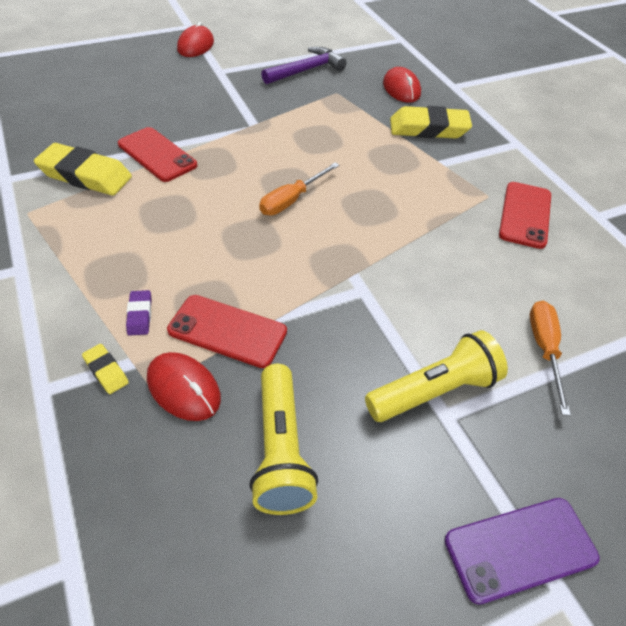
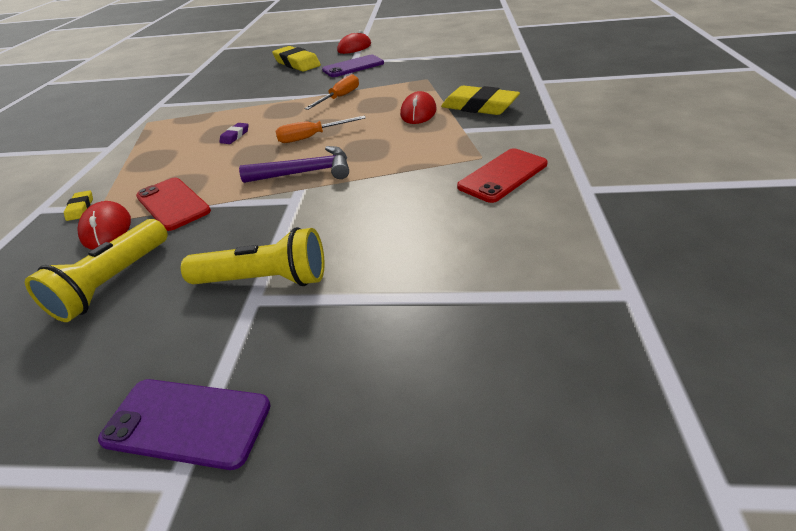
camera: 35 degrees right, 10 degrees down
yellow eraser [34,143,132,196] -> yellow eraser moved to [272,46,321,72]
red phone [118,127,197,182] -> none
purple eraser [126,290,152,336] -> purple eraser moved to [219,123,249,144]
purple hammer [261,47,346,84] -> purple hammer moved to [239,146,349,183]
red mouse [383,67,421,103] -> red mouse moved to [400,91,437,124]
orange screwdriver [530,301,571,416] -> orange screwdriver moved to [305,74,359,110]
none -> purple phone [322,55,384,77]

